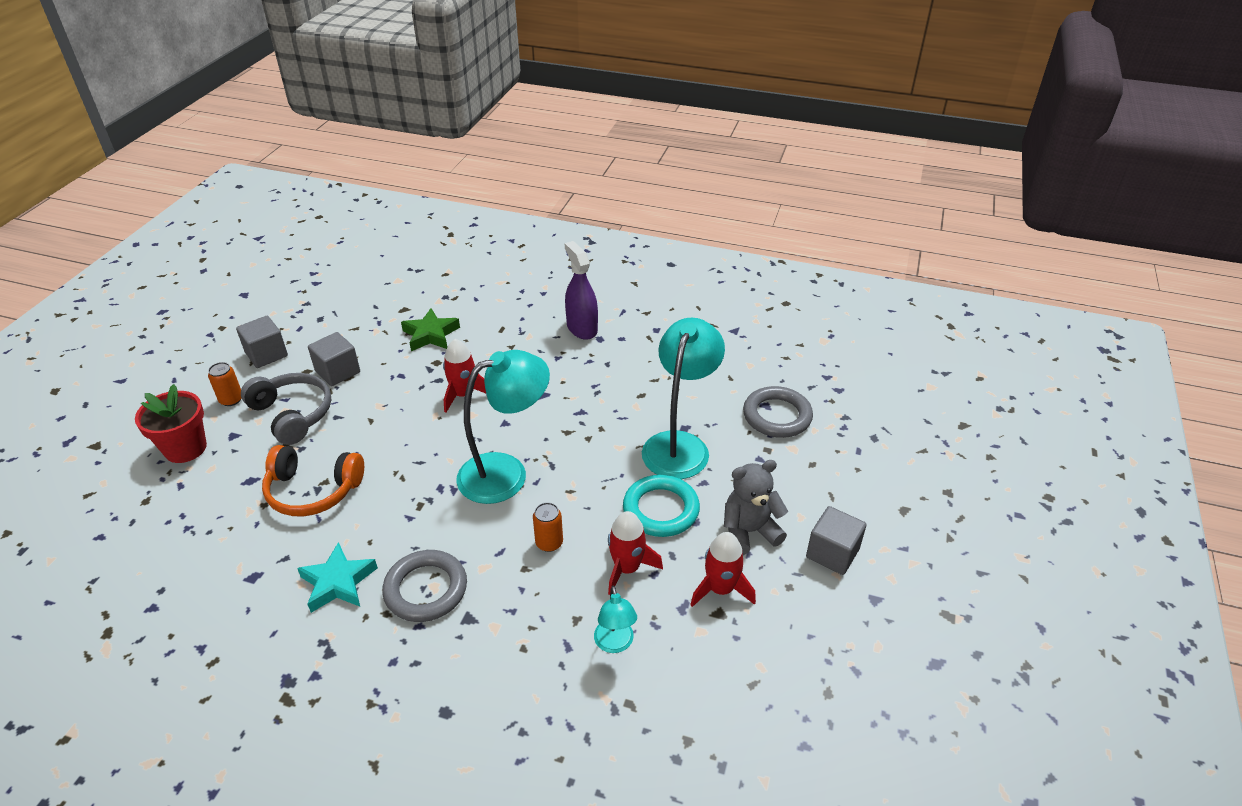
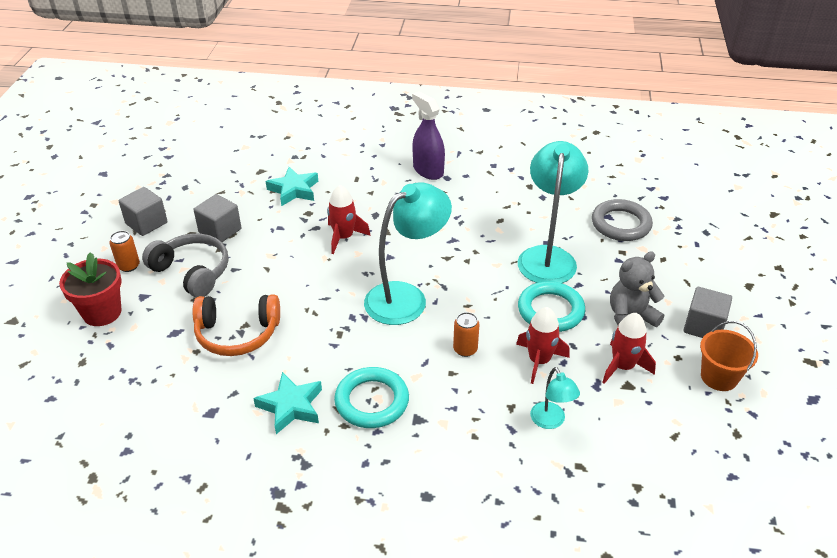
camera: 10 degrees left, 0 degrees up
grey ring [382,550,467,622] -> turquoise ring [334,367,409,428]
green star [401,308,460,351] -> turquoise star [266,167,318,206]
none -> orange bucket [700,321,758,391]

